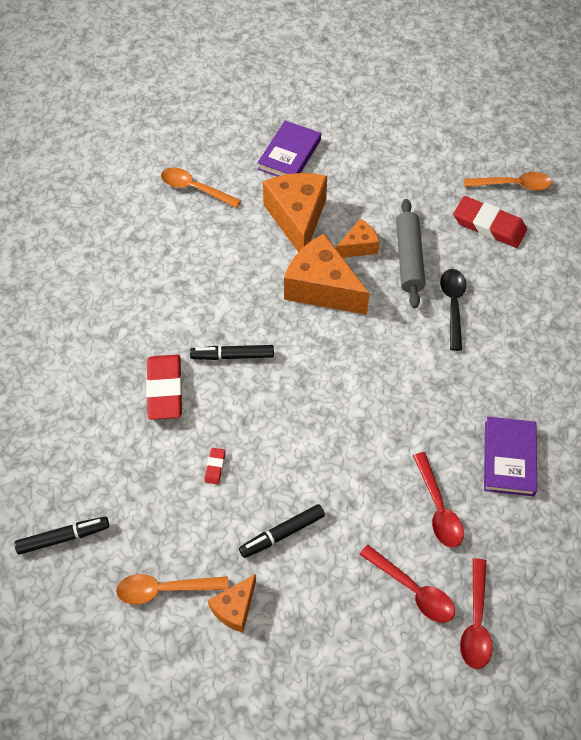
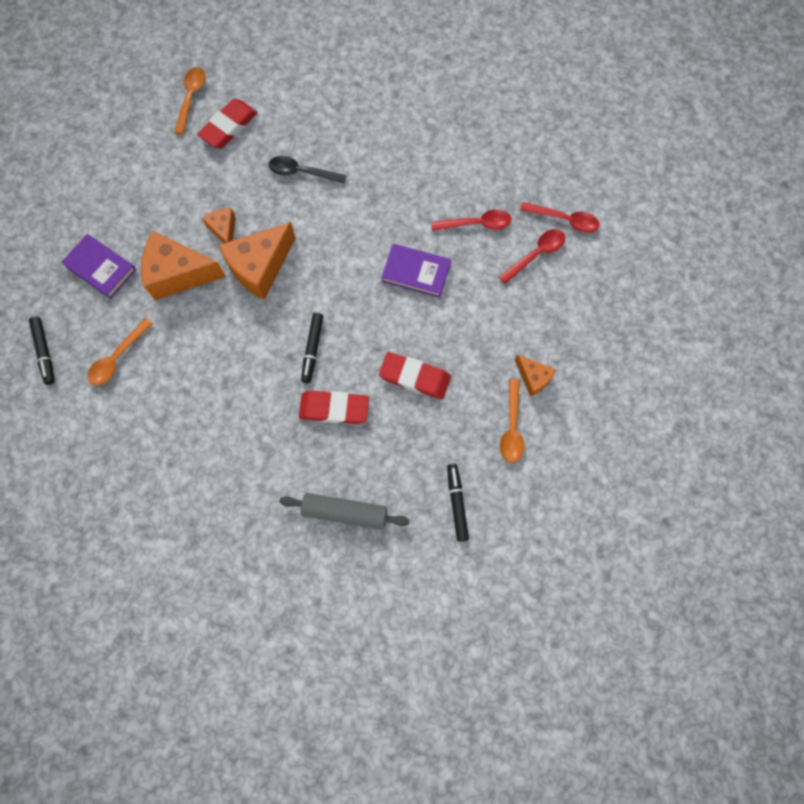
camera: 80 degrees left, 15 degrees up
red eraser [205,448,225,485] -> red eraser [379,352,451,399], size x2.29
black marker [239,504,325,558] -> black marker moved to [29,317,54,385]
grey rolling pin [396,199,425,308] -> grey rolling pin moved to [279,493,410,530]
purple book [484,417,537,496] -> purple book moved to [381,244,451,298]

